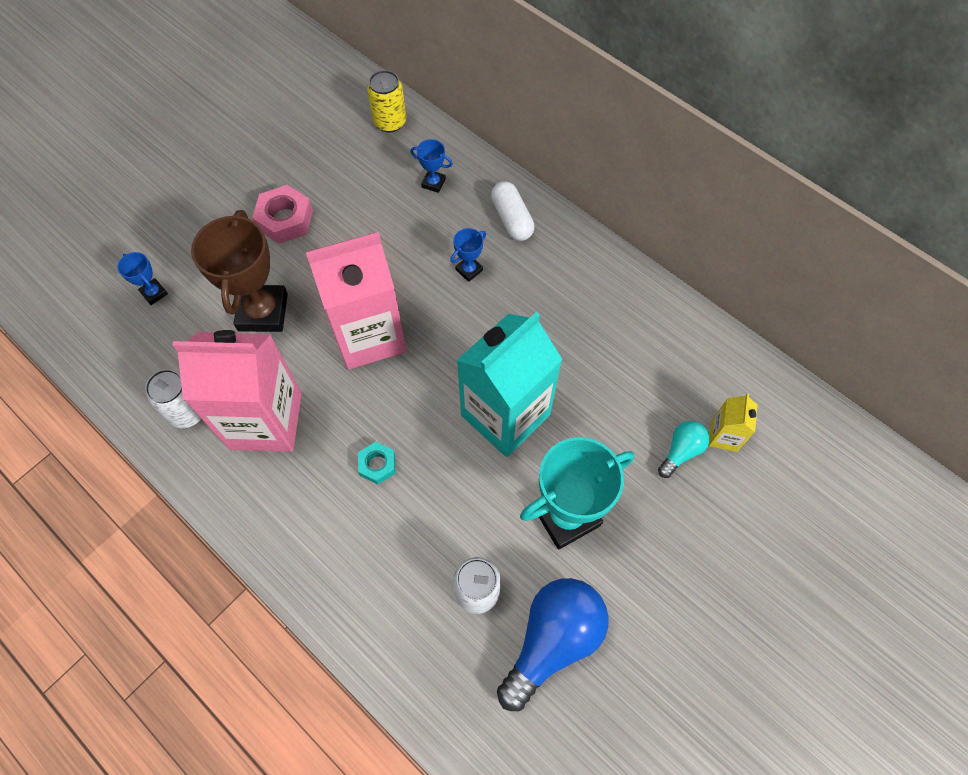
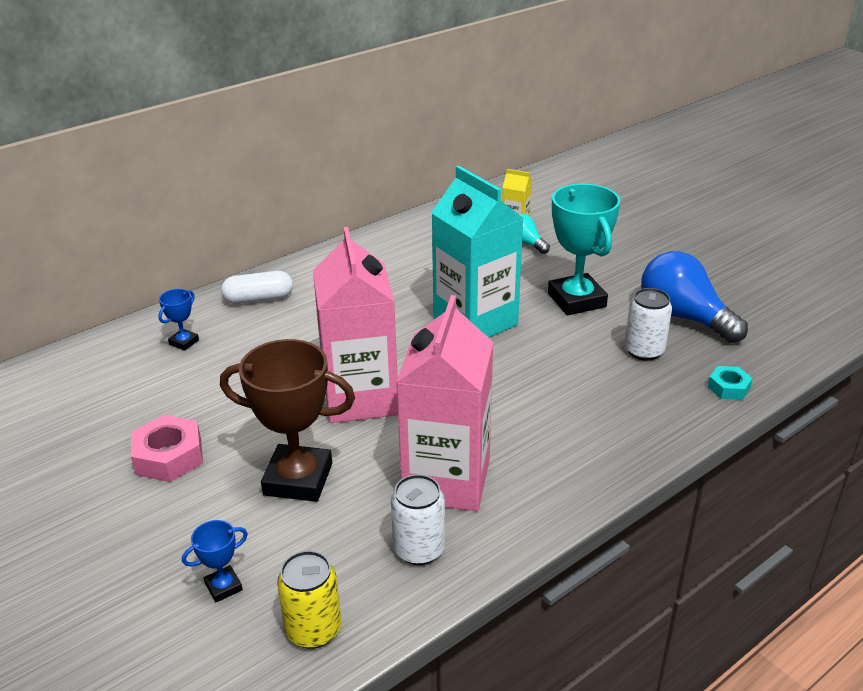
camera: 80 degrees left, 30 degrees down
turquoise nut [358,442,395,484] -> turquoise nut moved to [708,366,753,400]
yellow can [367,70,406,132] -> yellow can moved to [277,551,341,649]
blue trophy [450,228,486,282] -> none

